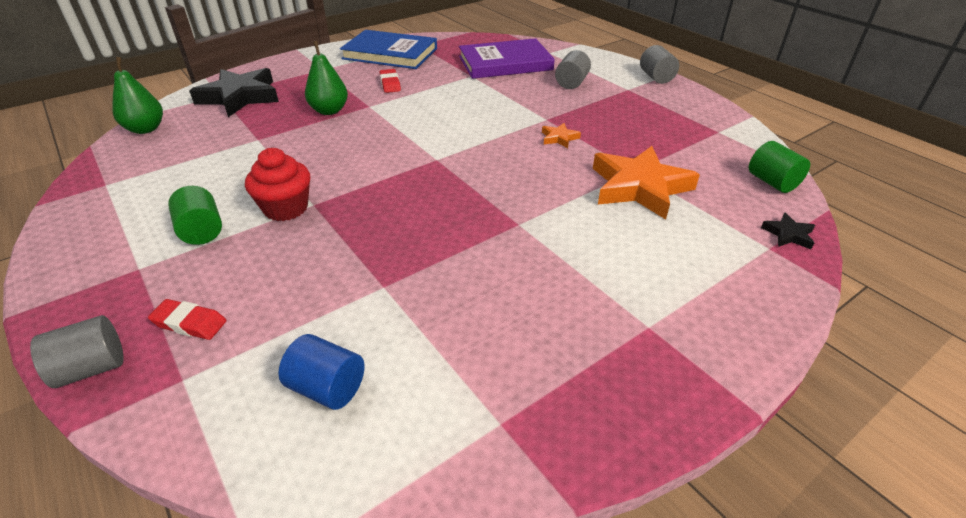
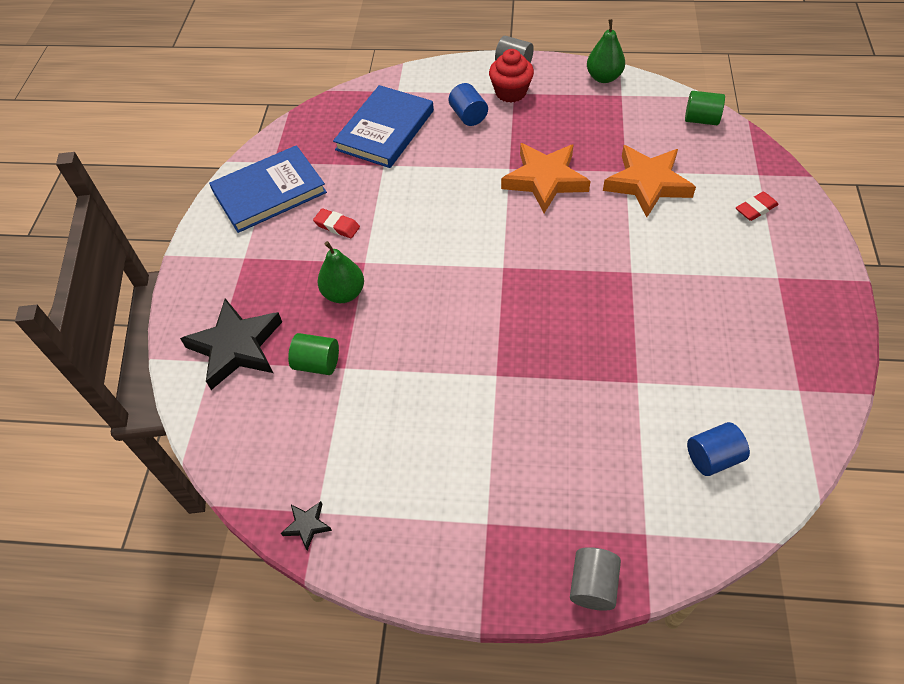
camera: 45 degrees left, 15 degrees up
green pear [112,57,163,134] -> green pear moved to [587,19,625,83]
red eraser [148,299,226,340] -> red eraser moved to [736,192,779,221]
green cylinder [168,186,222,245] -> green cylinder moved to [288,333,339,375]
red cupcake [245,148,310,221] -> red cupcake moved to [489,49,534,103]
purple book [459,38,555,79] -> blue book [333,85,434,168]
orange star [542,123,581,148] -> orange star [501,143,590,213], size x2.33
grey cylinder [555,50,591,89] -> blue cylinder [448,83,488,126]
black star [761,212,815,249] -> black star moved to [281,501,332,550]

